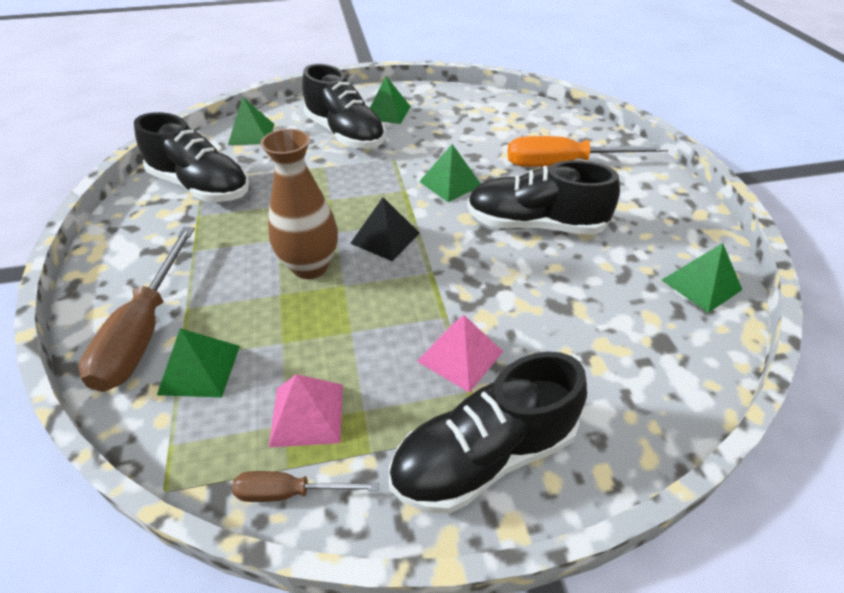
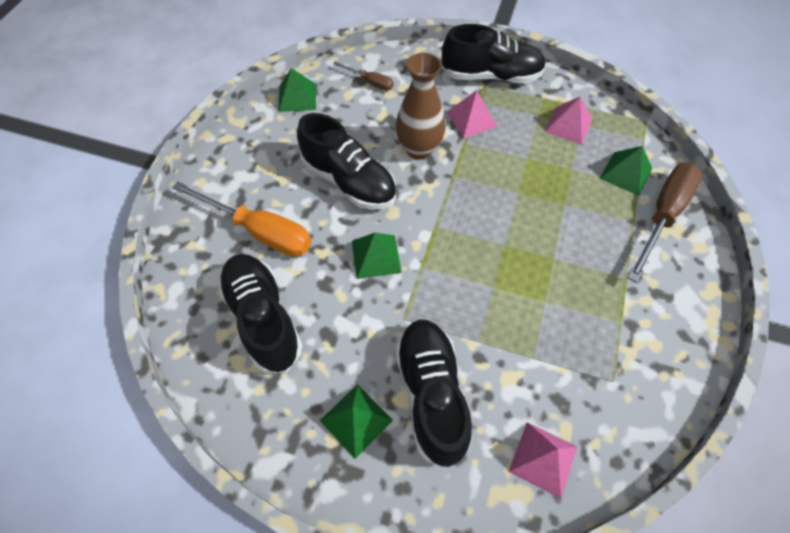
camera: 150 degrees left, 15 degrees up
black shoe [134,112,249,202] -> black shoe moved to [217,254,303,373]
green pyramid [228,96,274,145] -> pink pyramid [509,422,578,498]
brown screwdriver [232,471,379,502] -> brown screwdriver moved to [333,61,394,91]
brown vase [260,129,338,279] -> brown vase moved to [396,53,446,160]
black pyramid [350,197,420,261] -> none

